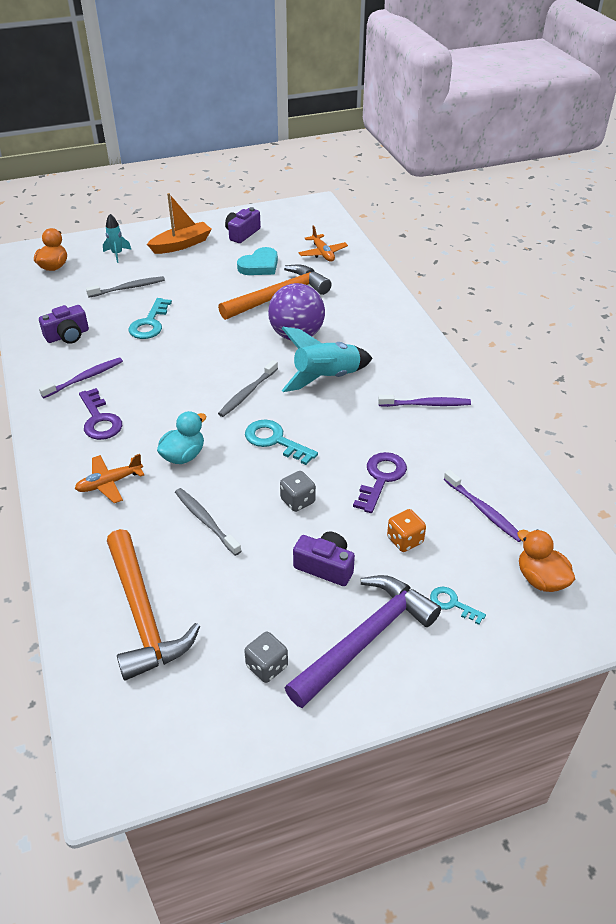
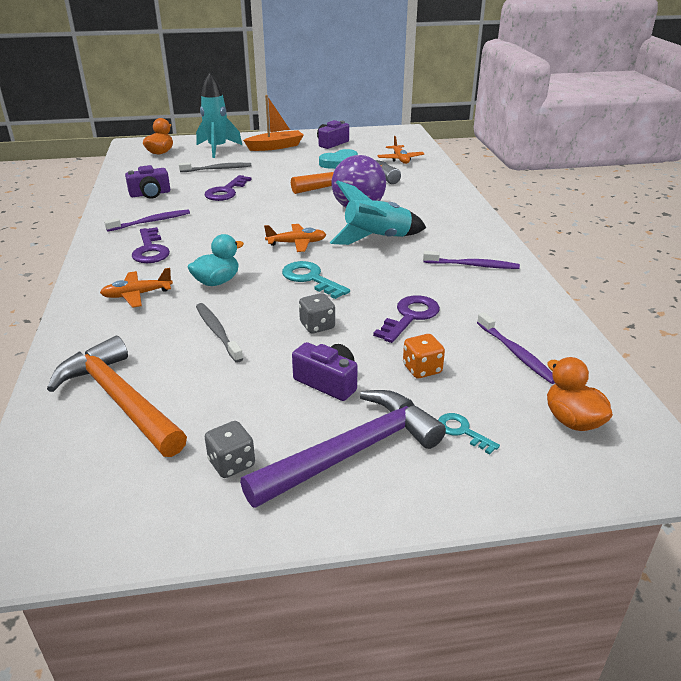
camera: 10 degrees right, 10 degrees down
turquoise rocket [103,214,131,263] -> turquoise rocket [196,72,242,158], size x1.85
orange hammer [107,529,200,681] -> orange hammer turned 150 degrees clockwise [47,336,187,457]
turquoise key [128,298,172,339] -> purple key [204,175,252,201]
grey toothbrush [218,360,278,417] -> orange plane [264,224,326,252]

